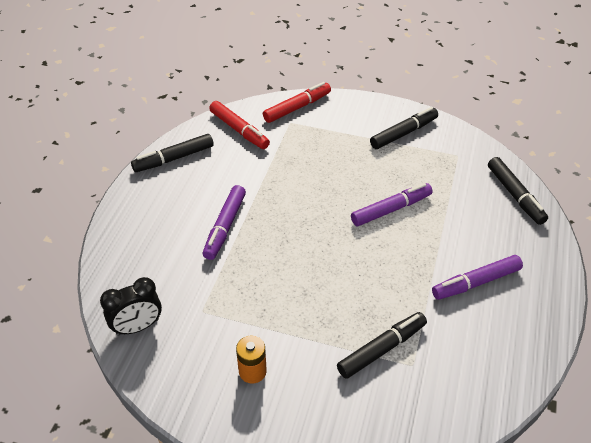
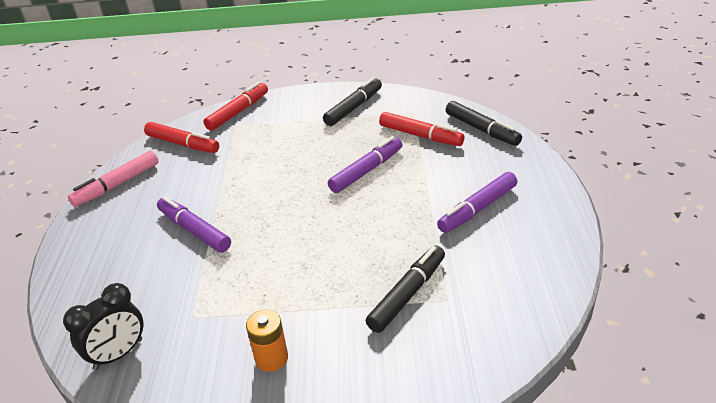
camera: 15 degrees left, 10 degrees down
black marker [131,134,214,172] -> pink marker [68,151,159,207]
purple marker [203,185,246,260] -> purple marker turned 135 degrees clockwise [157,196,231,253]
none -> red marker [379,112,465,146]

